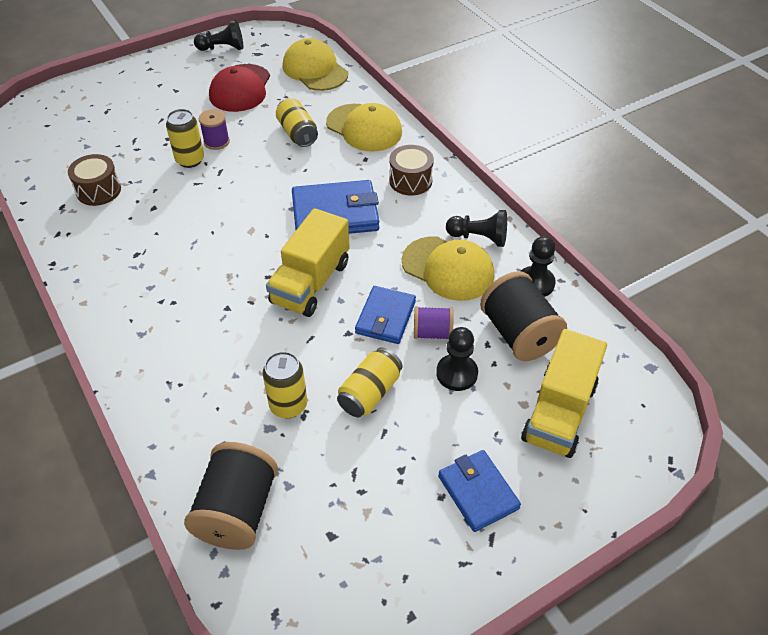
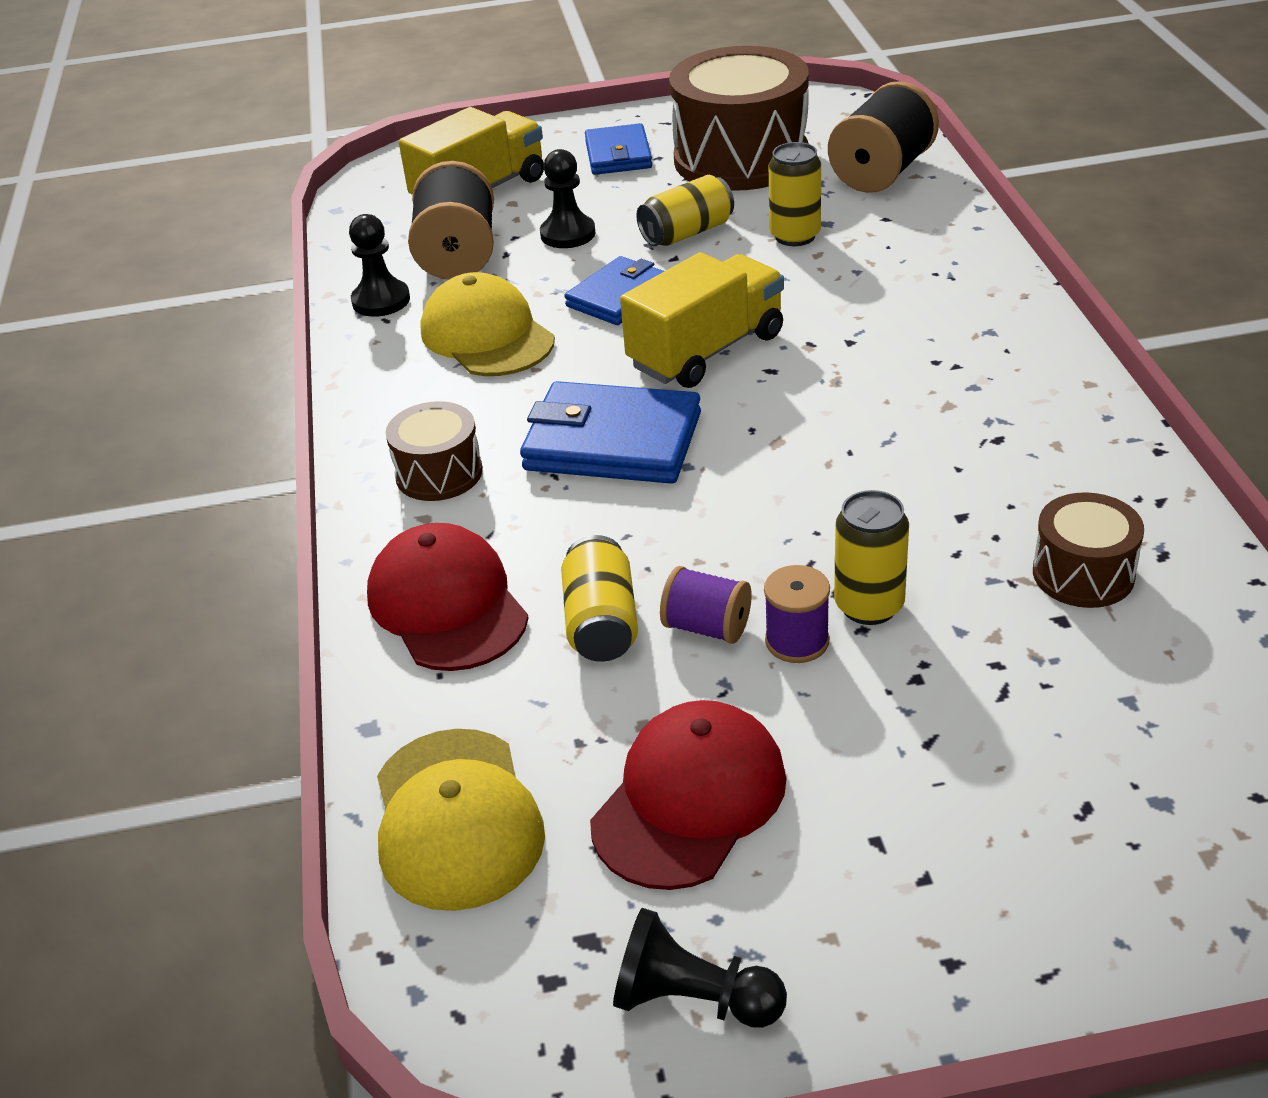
camera: 155 degrees left, 10 degrees down
yellow cap [326,103,402,151] -> red cap [367,523,528,671]
purple spool [414,306,454,339] -> purple spool moved to [660,566,752,644]
black pawn [446,210,507,247] -> none
none -> brown drum [669,46,809,191]

